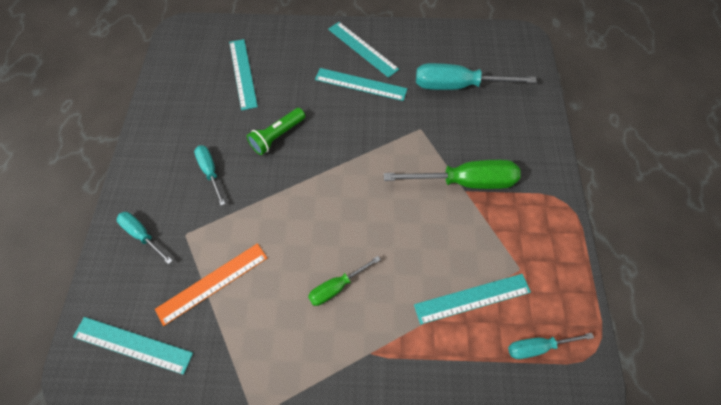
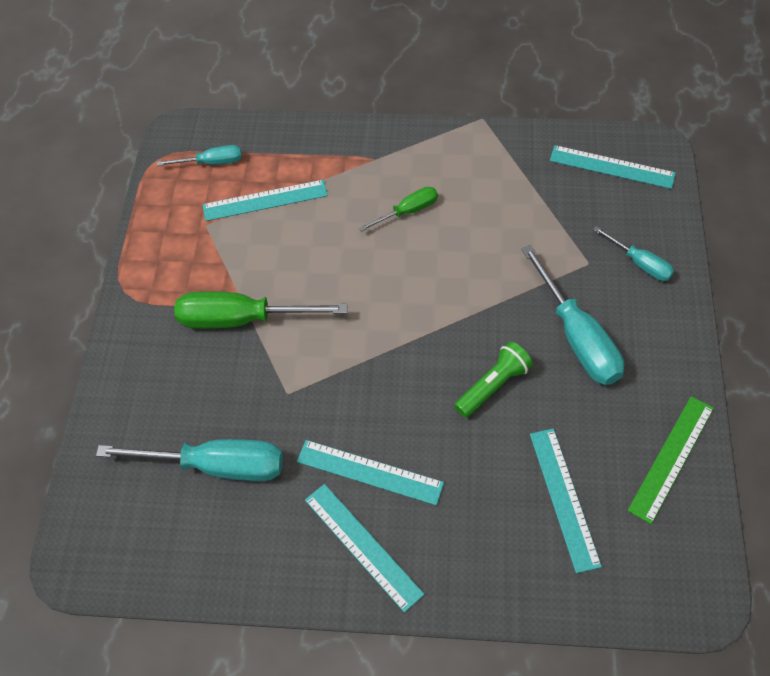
camera: 175 degrees left, 5 degrees down
orange ruler [155,243,267,326] -> none
turquoise screwdriver [194,145,225,206] -> turquoise screwdriver [521,245,624,385], size x1.81
none -> green ruler [627,396,714,524]

